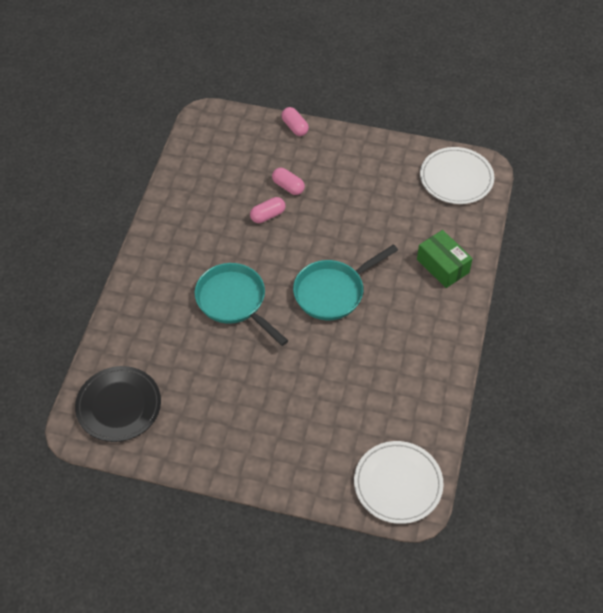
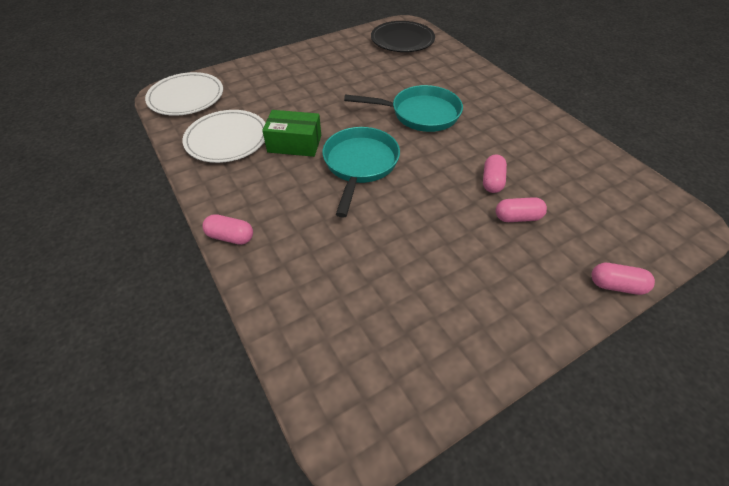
camera: 135 degrees right, 5 degrees down
green box [417,230,473,288] -> green box moved to [262,110,321,157]
white plate [420,147,494,204] -> white plate moved to [183,110,265,163]
none -> pink capsule [202,214,253,245]

